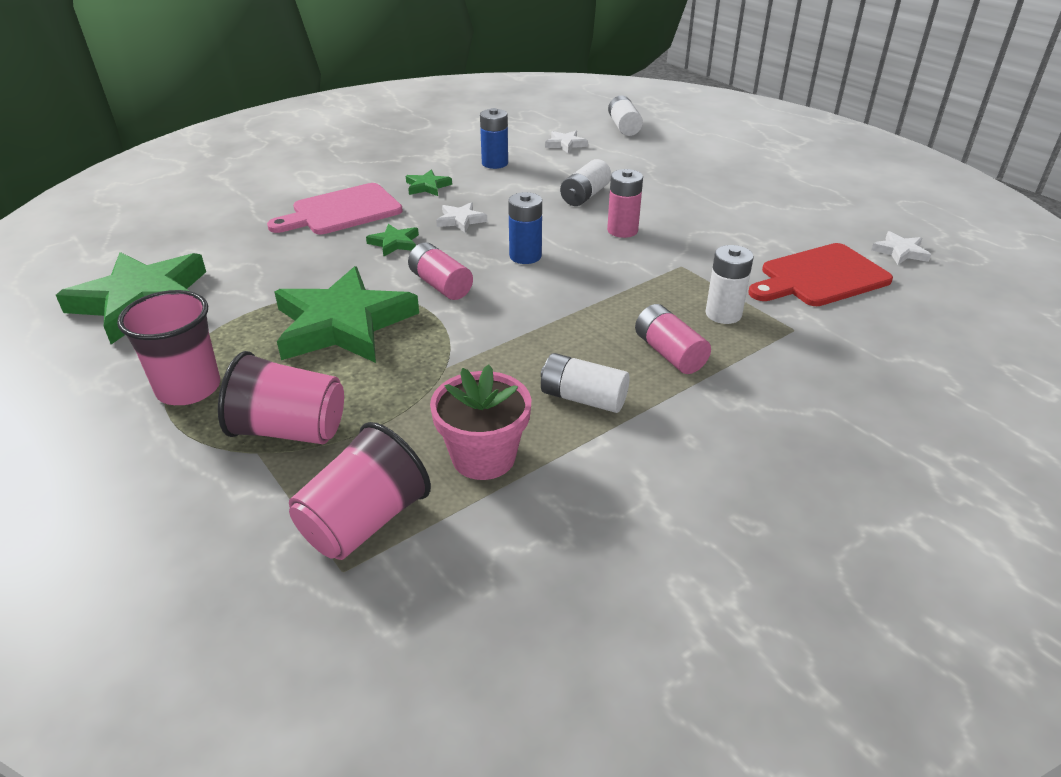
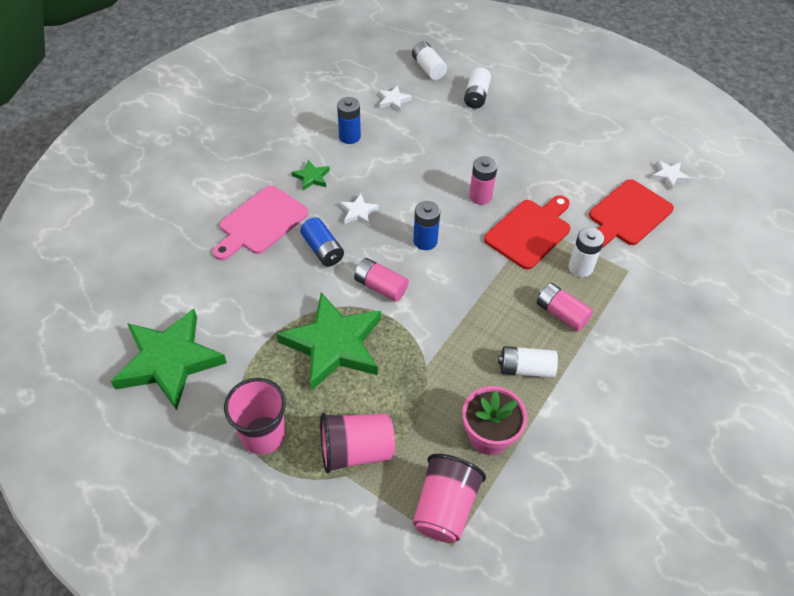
camera: 20 degrees left, 15 degrees up
green star [366,224,419,257] -> blue battery [300,217,344,267]
white battery [560,159,611,206] -> white battery moved to [464,67,491,109]
none -> red cutting board [484,195,570,270]

